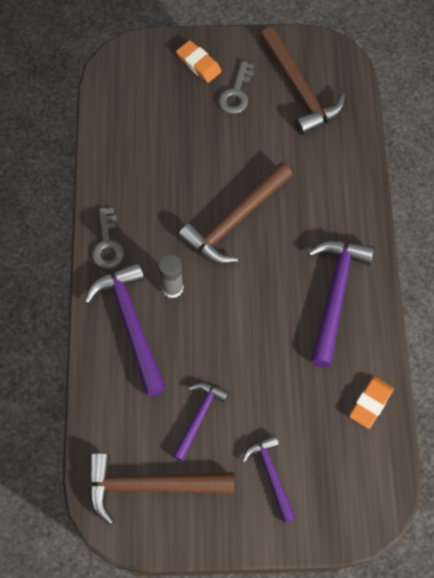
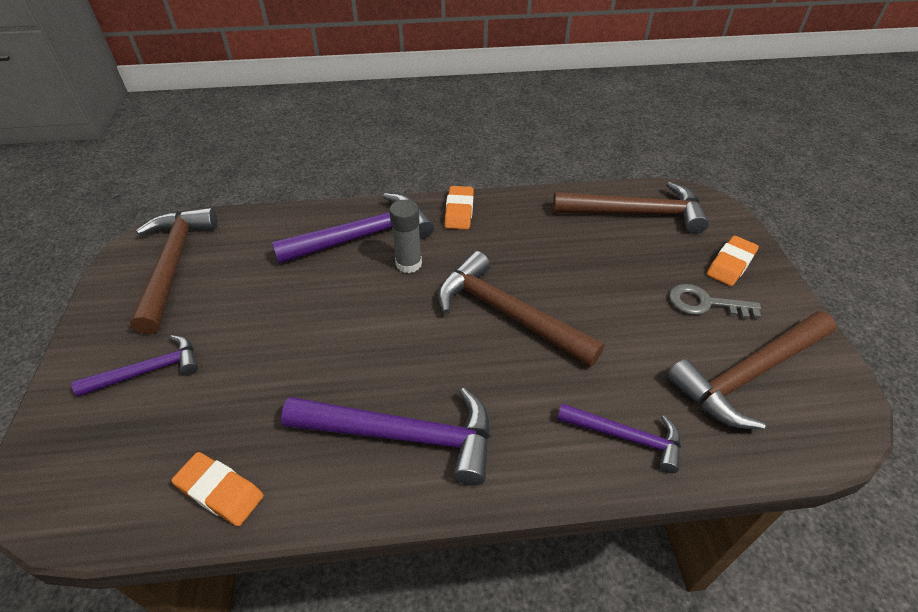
camera: 85 degrees right, 20 degrees down
grey key [92,208,124,269] -> orange eraser [444,186,474,229]
purple hammer [172,382,229,461] -> purple hammer moved to [557,403,681,473]
none -> brown hammer [553,181,709,234]

